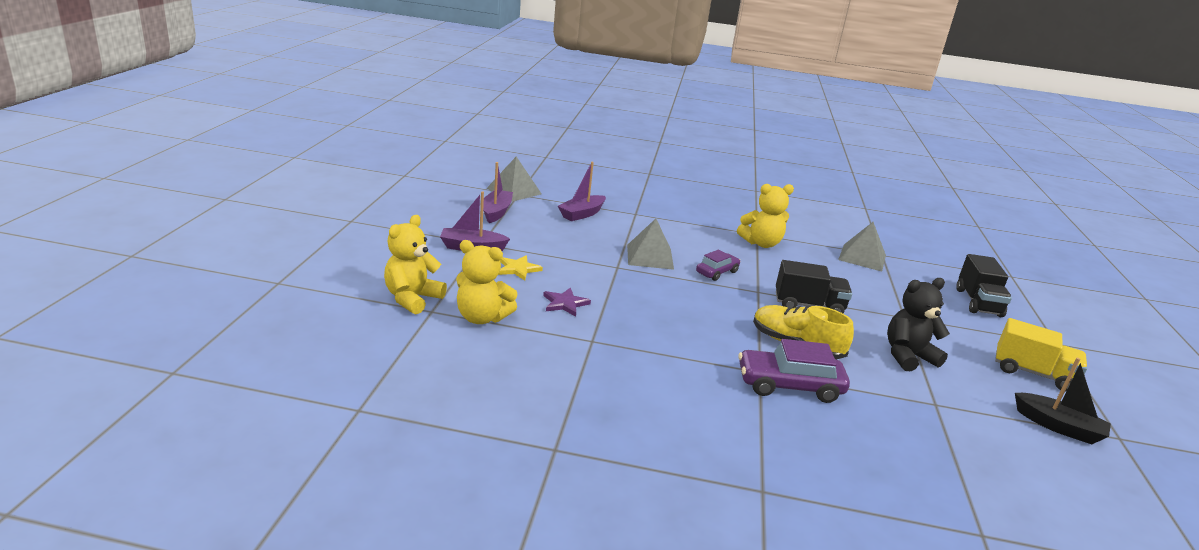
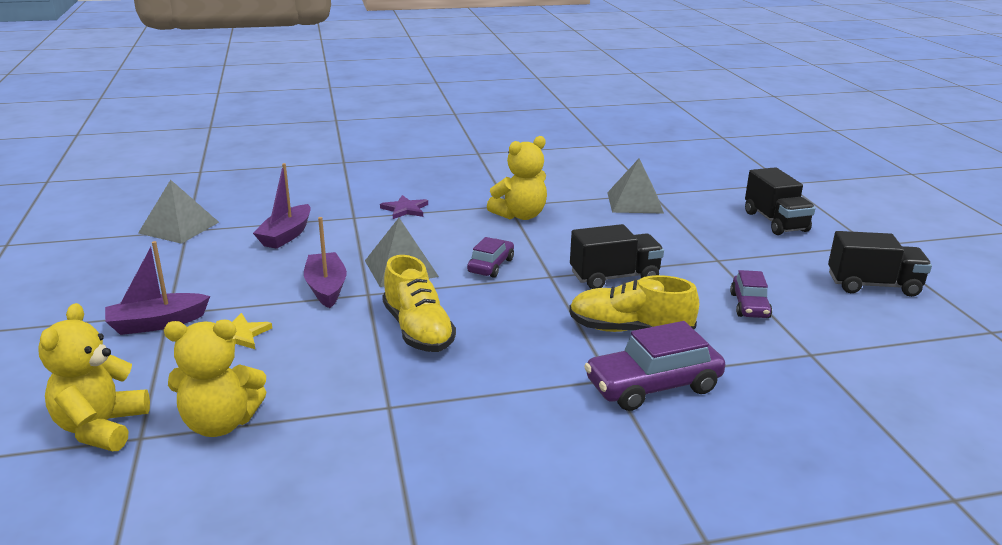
camera: 20 degrees left, 0 degrees up
purple boat [483,162,513,223] -> purple boat moved to [304,217,347,308]
purple star [543,288,591,317] -> purple star moved to [380,195,428,219]
black teddy bear [887,278,950,371] -> purple car [730,270,772,318]
yellow truck [995,318,1087,391] -> black truck [828,231,932,297]
black boat [1015,358,1111,444] -> none
none -> yellow shoe [382,255,456,352]

